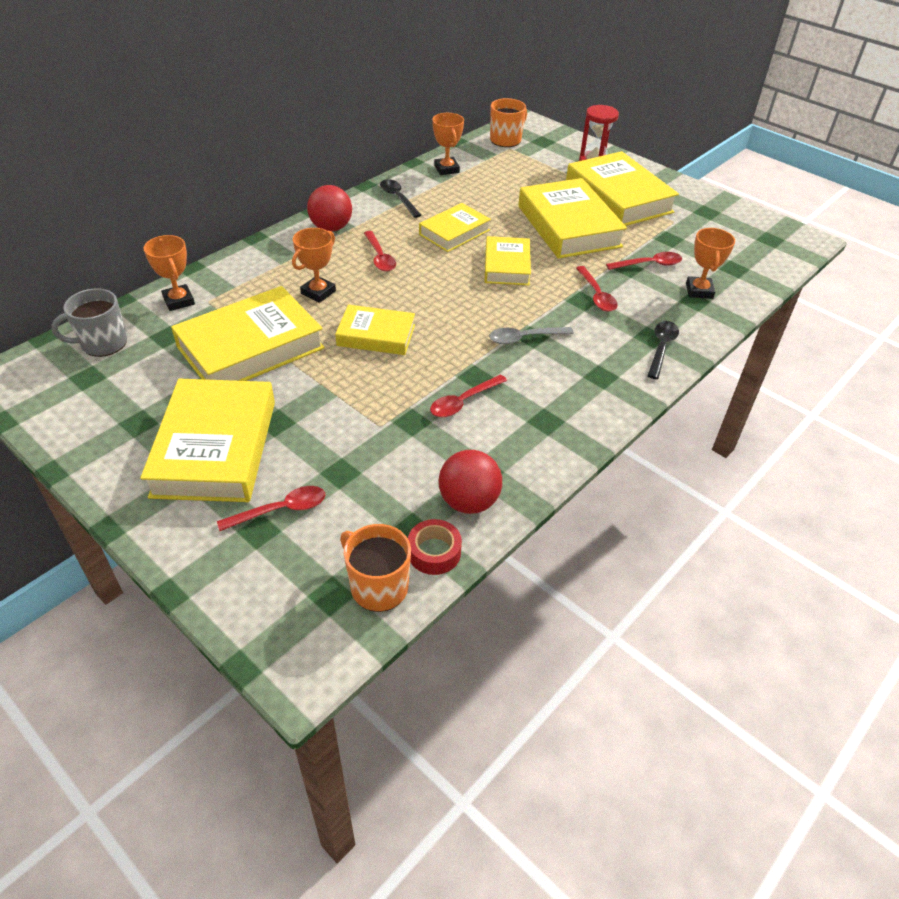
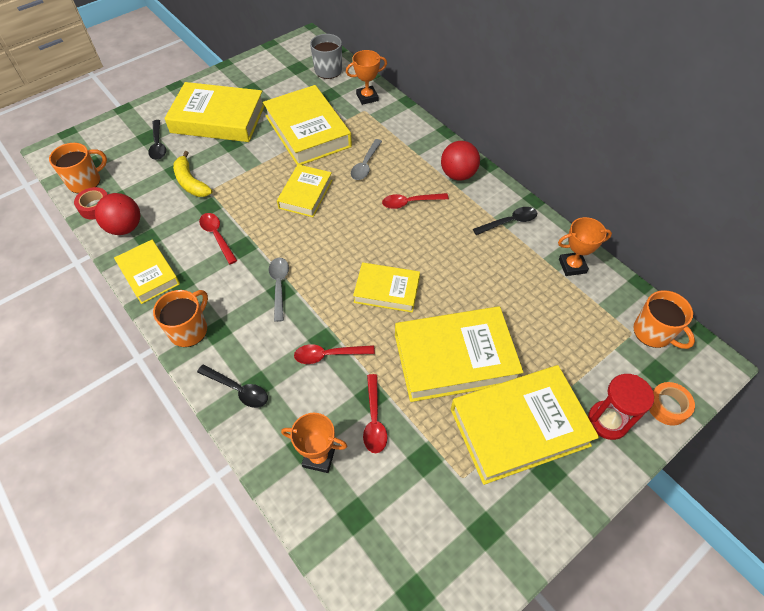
camera: 100 degrees right, 10 degrees up
red spoon [217,486,325,531] -> black spoon [148,120,166,160]
orange trophy [292,228,336,303] -> grey spoon [351,139,382,180]
yellow book [419,203,491,252] -> yellow book moved to [114,240,180,304]
none -> orange mug [153,290,208,347]
none -> yellow banana [173,151,212,197]
none -> orange tape [649,382,695,426]

